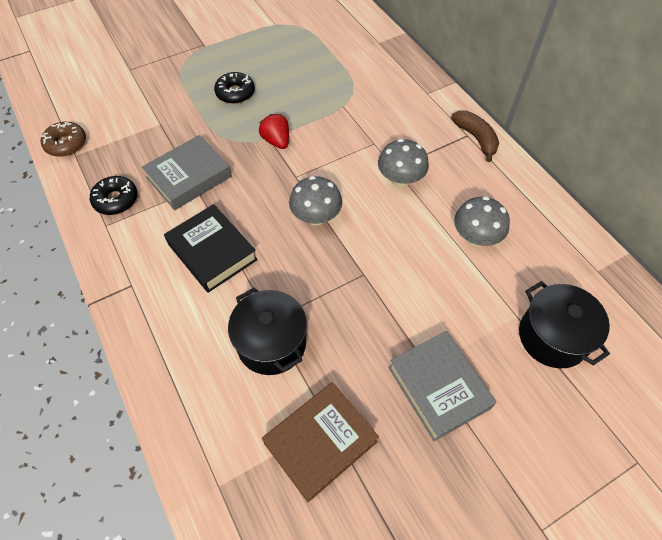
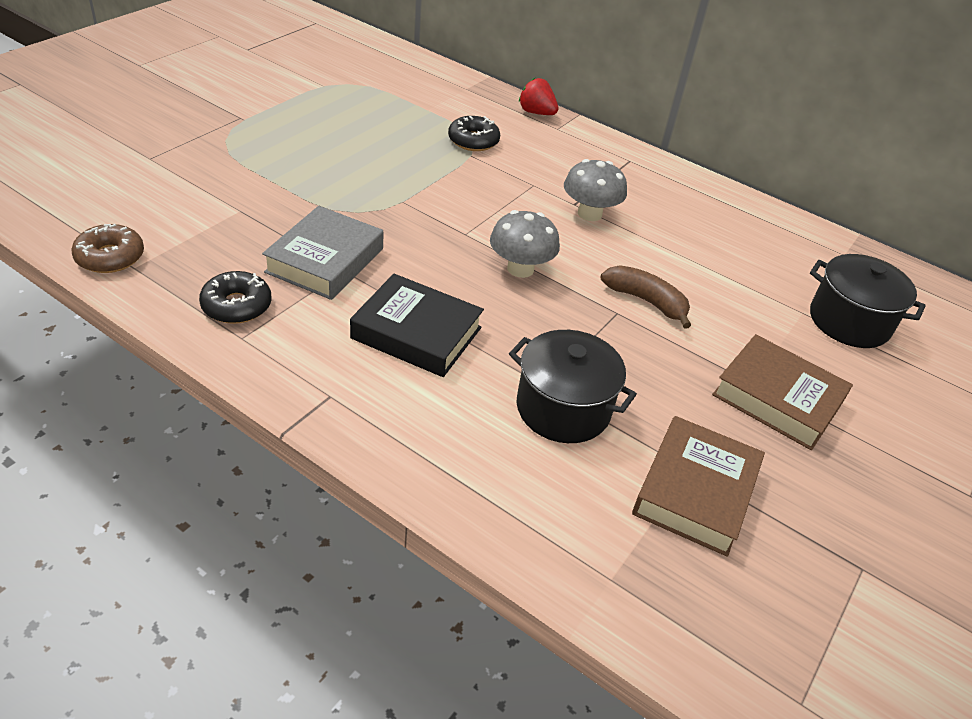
camera: 30 degrees left, 15 degrees down
black donut [214,72,255,104] -> black donut moved to [448,116,500,151]
red strawberry [259,114,289,149] -> red strawberry moved to [519,78,559,115]
grey book [388,331,497,441] -> brown book [712,334,853,450]
brown banana [451,111,499,162] -> brown banana moved to [600,265,691,329]
grey mushroom [454,196,510,246] -> none

